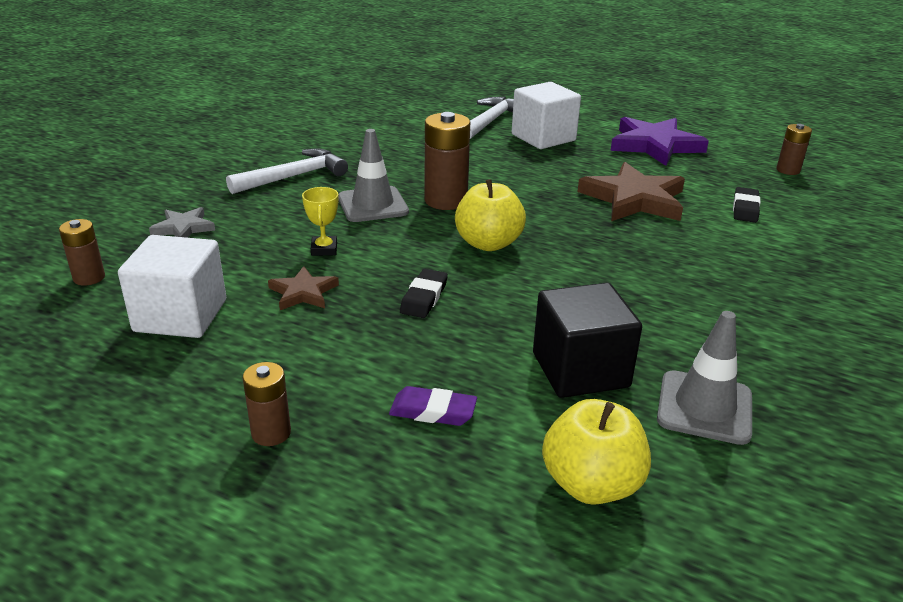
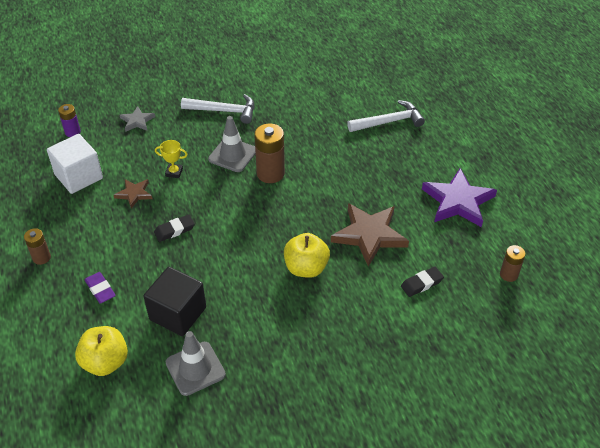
camera: 45 degrees right, 15 degrees up
brown battery [59,219,105,286] -> purple battery [58,104,81,137]
yellow trophy [302,187,339,256] -> yellow trophy turned 60 degrees clockwise [155,140,188,178]
yellow apple [455,179,526,251] -> yellow apple moved to [284,233,330,278]
white cube [512,82,581,149] -> none

